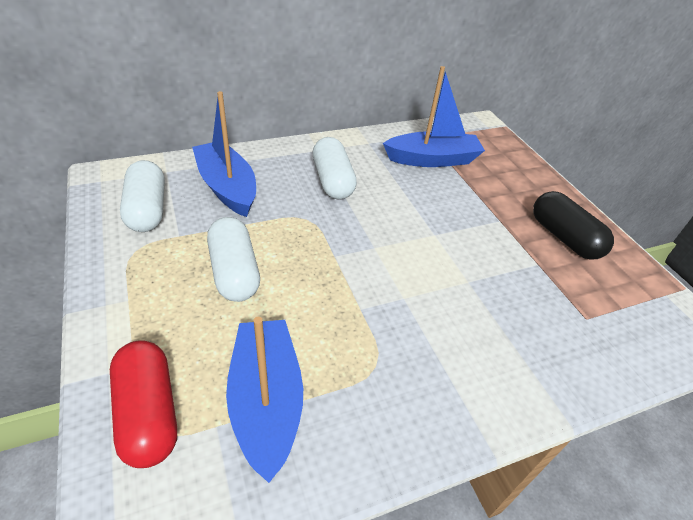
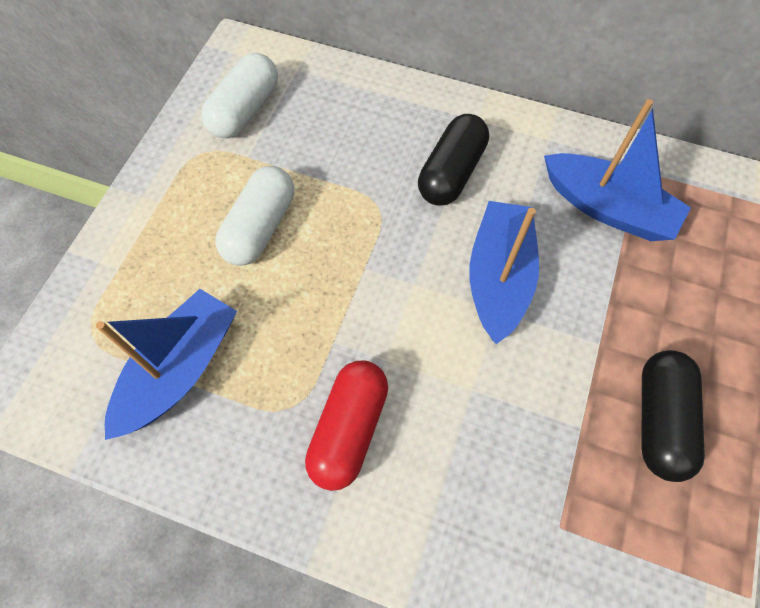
camera: 45 degrees right, 20 degrees up
red capsule [110,340,177,468] -> red capsule moved to [305,361,388,491]
blue boat [192,91,256,217] -> blue boat moved to [469,201,539,344]
white capsule [312,137,357,200] -> black capsule [418,114,489,206]

